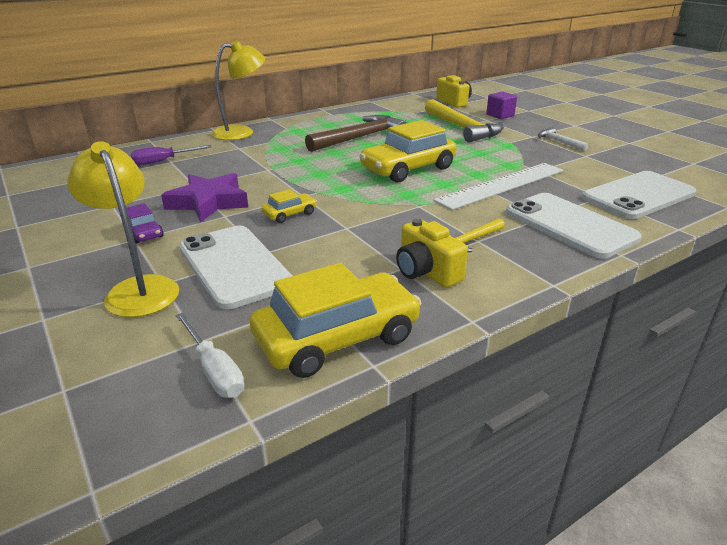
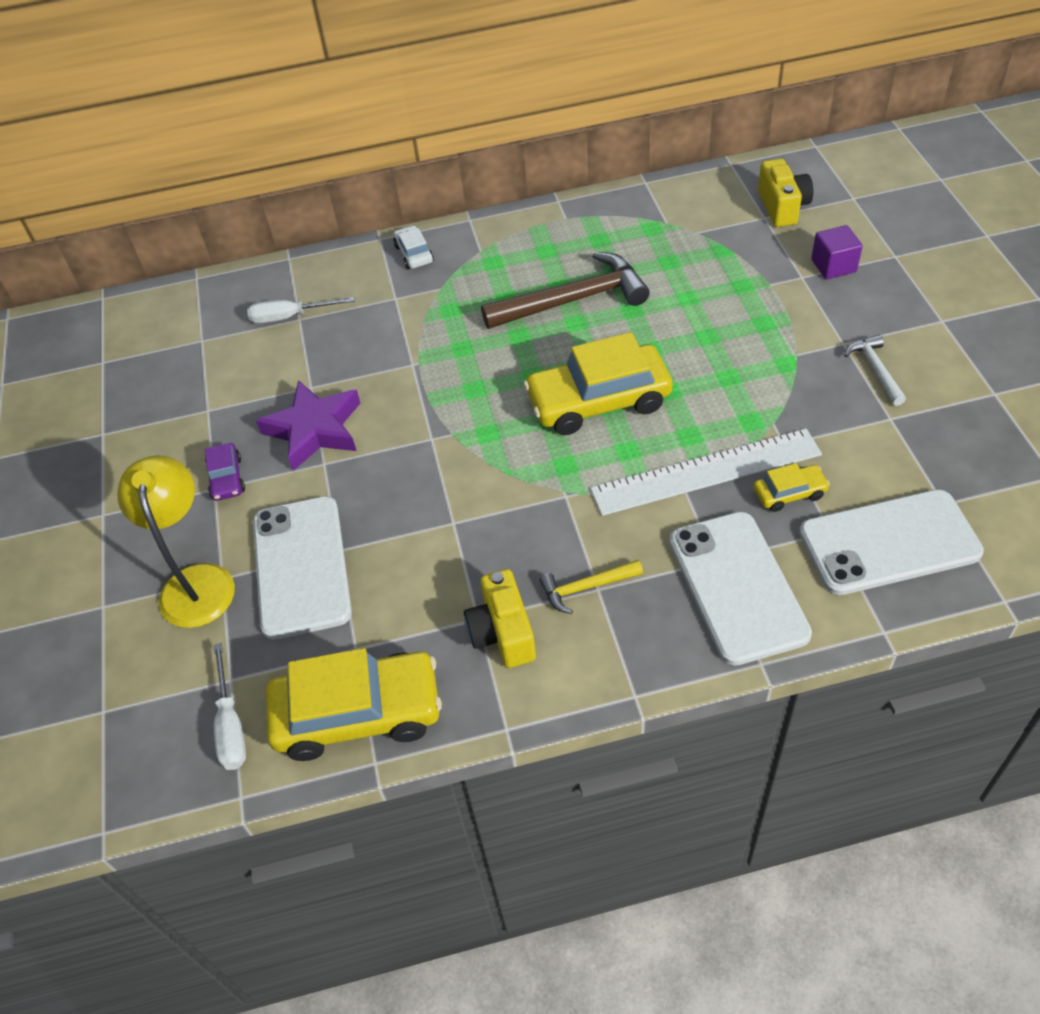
camera: 25 degrees right, 20 degrees up
purple screwdriver [131,145,212,165] -> white screwdriver [247,297,355,323]
yellow lamp [212,40,265,140] -> white car [393,225,434,269]
yellow car [261,189,317,223] -> yellow car moved to [753,463,830,512]
yellow hammer [425,99,504,143] -> none

